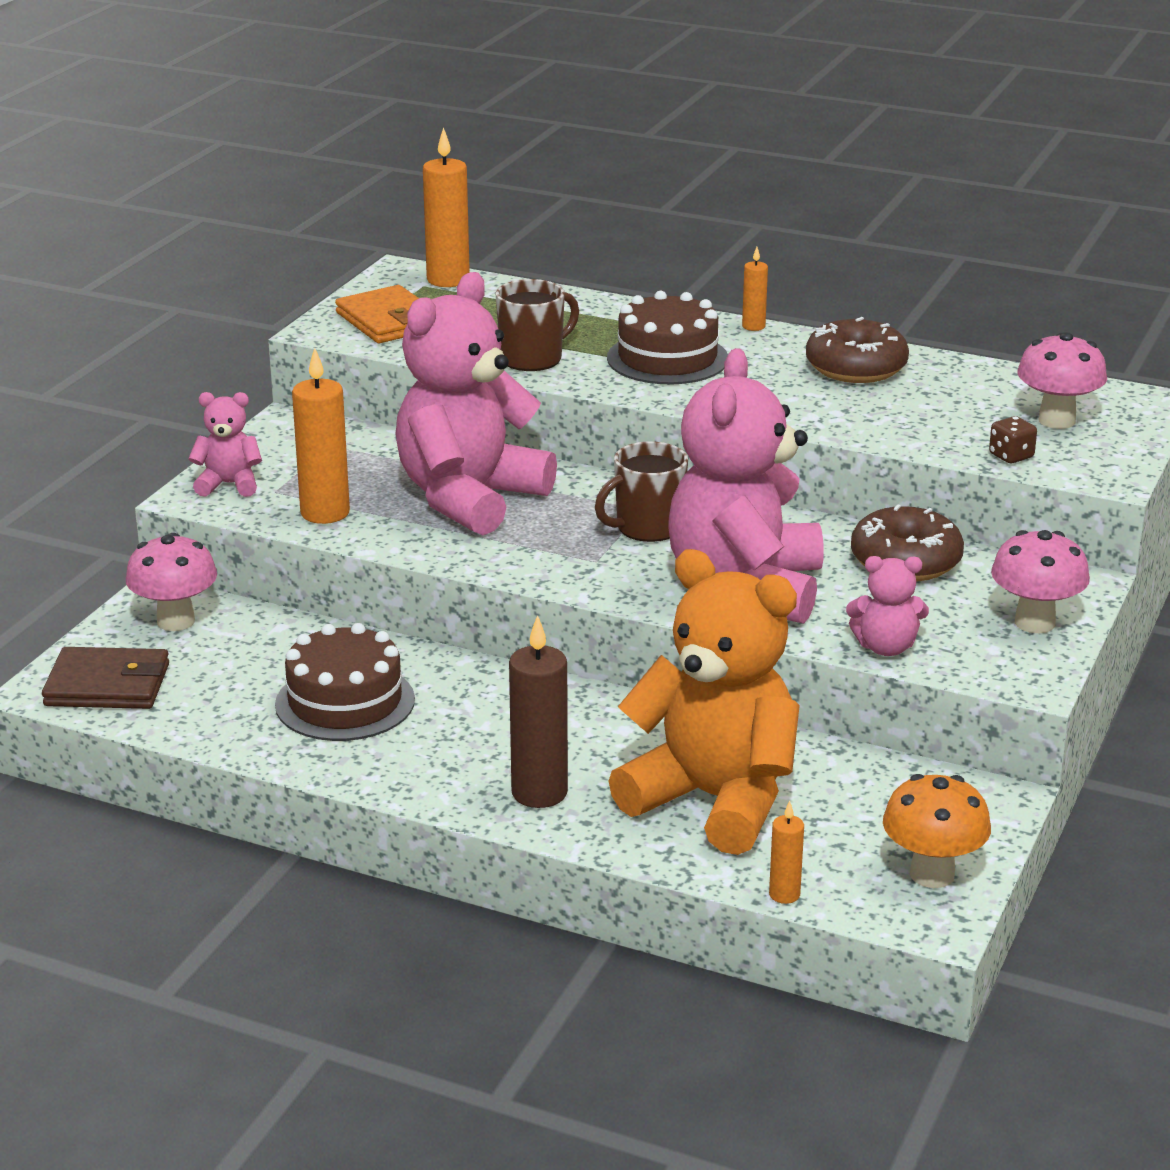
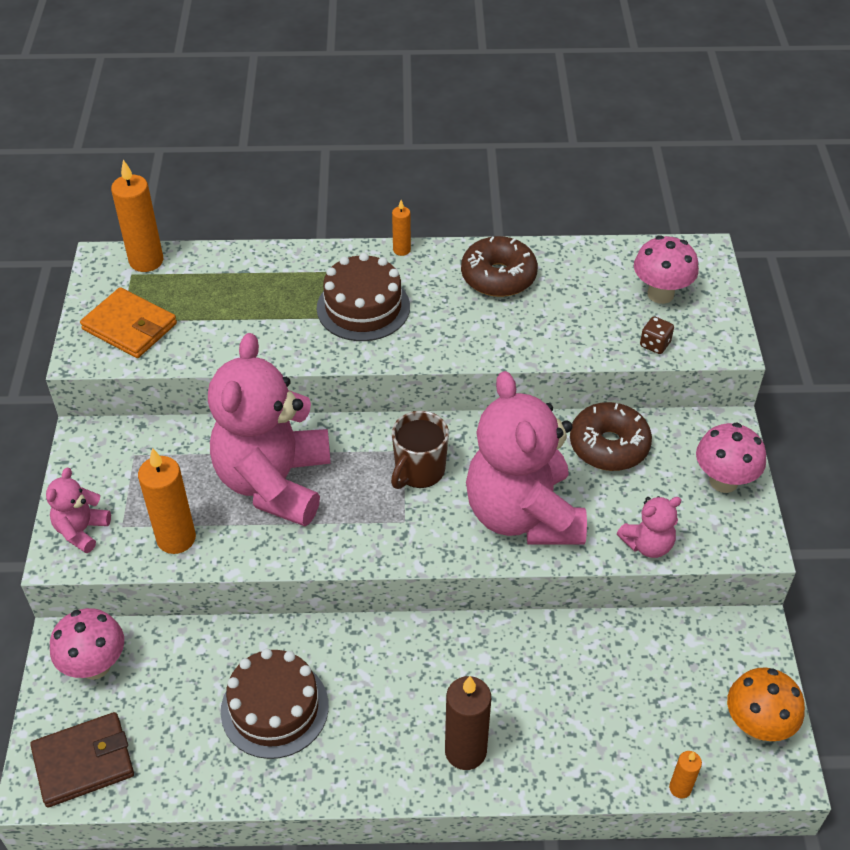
camera: 25 degrees left, 20 degrees up
pink teddy bear [188,392,262,497] -> pink teddy bear turned 45 degrees counterclockwise [46,468,111,553]
brown mug [495,279,579,371] -> none
orange teddy bear [608,549,800,855] -> none

